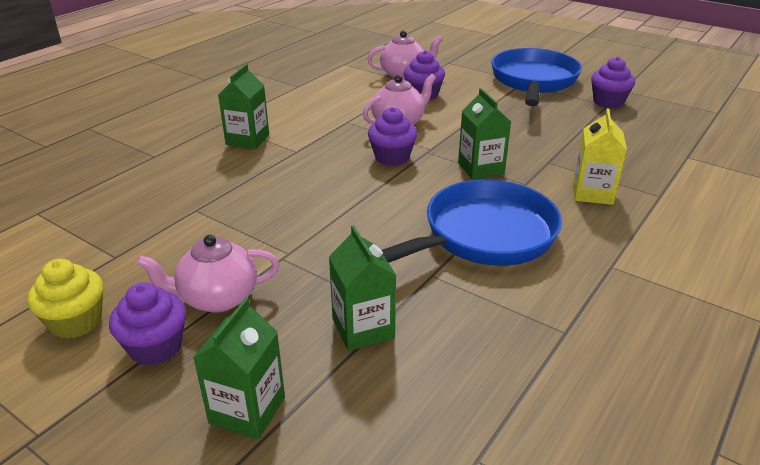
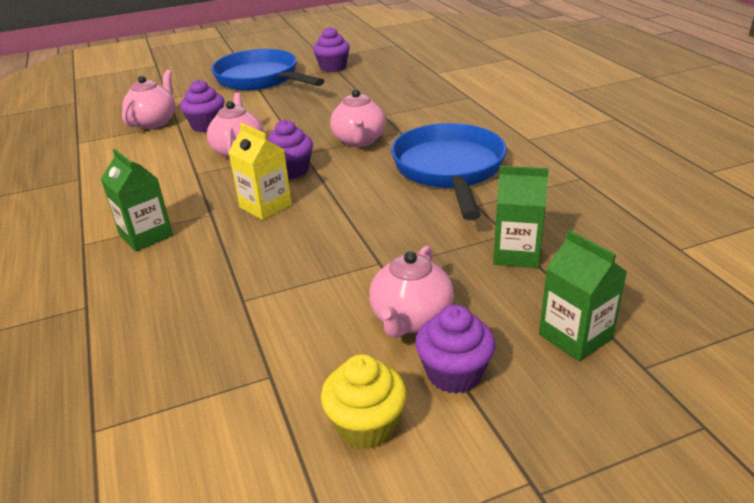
camera: 55 degrees left, 0 degrees up
green carton [458,88,511,180] -> pink teapot [330,89,386,147]
yellow carton [573,109,627,205] -> yellow carton moved to [229,123,292,220]

